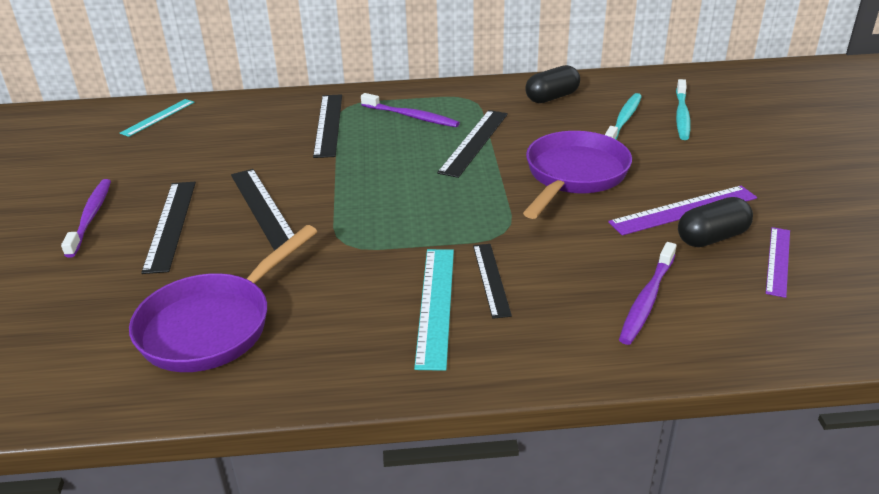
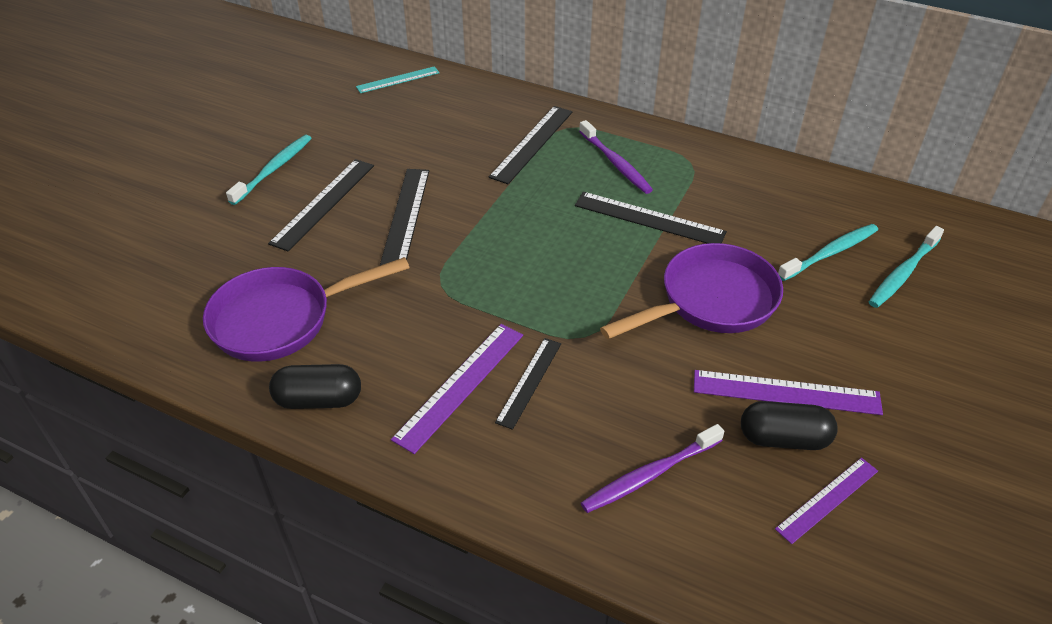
camera: 30 degrees right, 10 degrees up
purple toothbrush [61,179,111,258] -> turquoise toothbrush [226,135,312,205]
turquoise ruler [414,249,454,371] -> purple ruler [391,324,523,454]
black ruler [437,110,508,178] -> black ruler turned 60 degrees clockwise [575,192,727,244]
black capsule [525,65,580,103] -> black capsule moved to [269,364,361,409]

